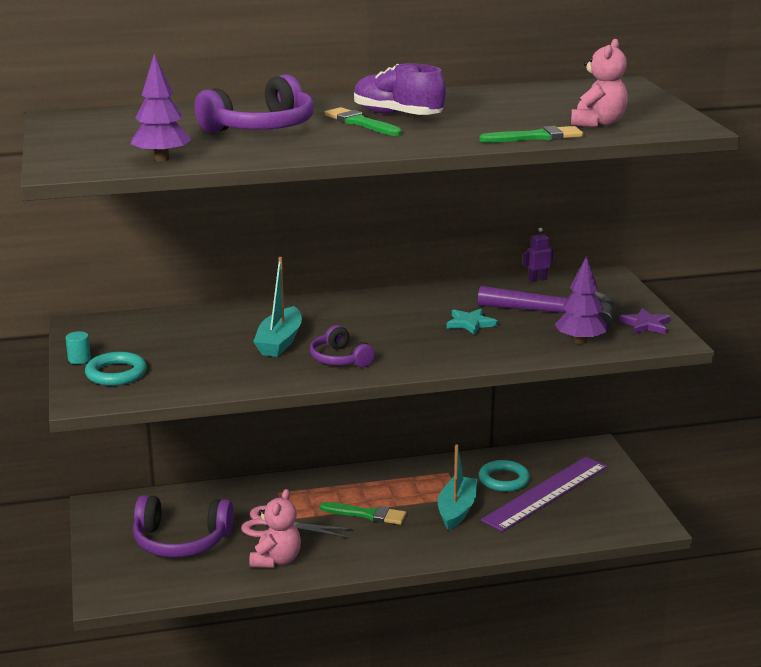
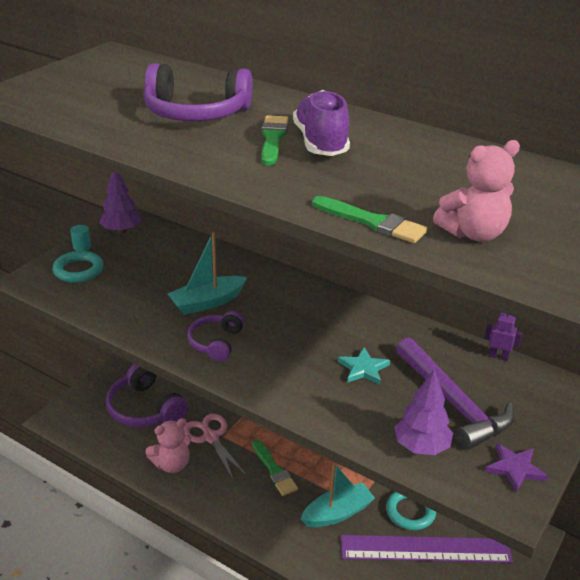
camera: 45 degrees right, 10 degrees up
purple tree [131,53,192,162] -> purple tree moved to [99,172,142,234]

